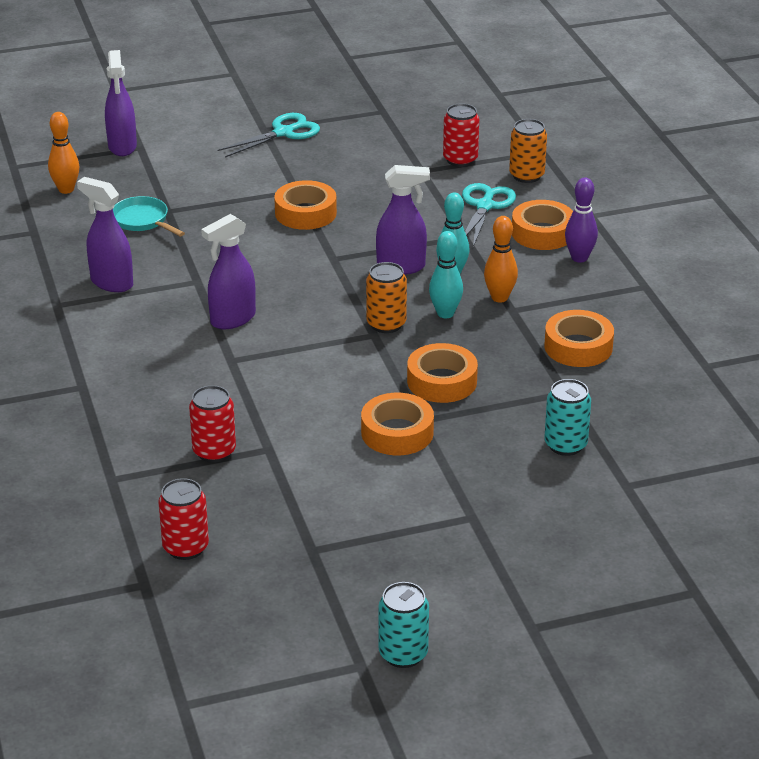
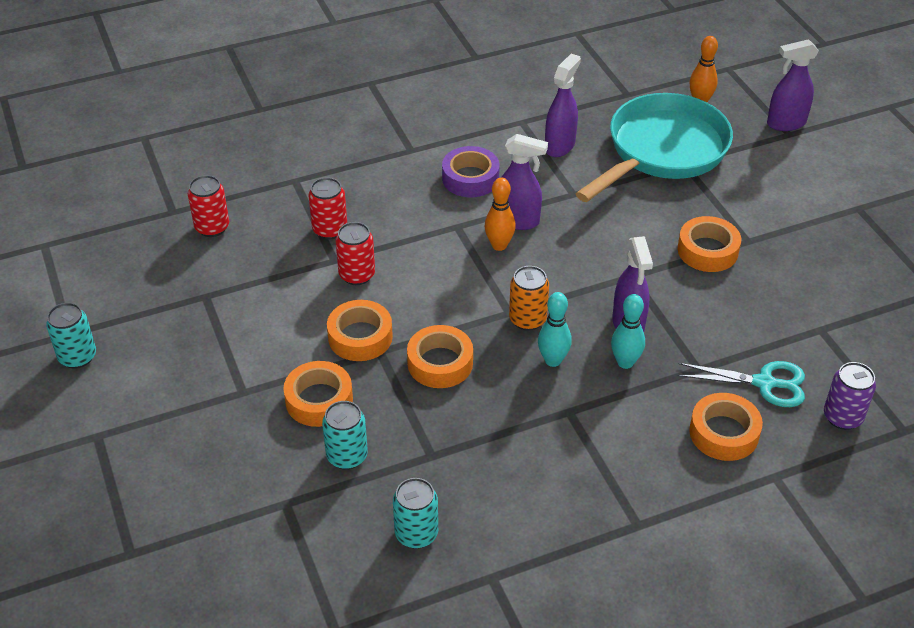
camera: 85 degrees right, 10 degrees up
turquoise pan [113,196,185,236] -> turquoise pan [575,93,733,202], size x2.38
purple spray bottle [201,214,256,329] -> purple spray bottle turned 150 degrees clockwise [501,134,548,230]
turquoise scissors [217,113,320,157] -> none
red can [443,103,479,167] -> red can moved to [336,222,375,285]
orange bowling pin [484,216,518,302] -> orange bowling pin moved to [485,178,516,251]
orange can [509,119,547,183] -> purple can [824,362,876,430]
orange tape [544,310,614,367] -> orange tape moved to [283,361,353,427]
purple bowling pin [565,178,598,263] -> none
none -> turquoise can [393,478,438,549]
none -> purple tape [442,146,500,197]

